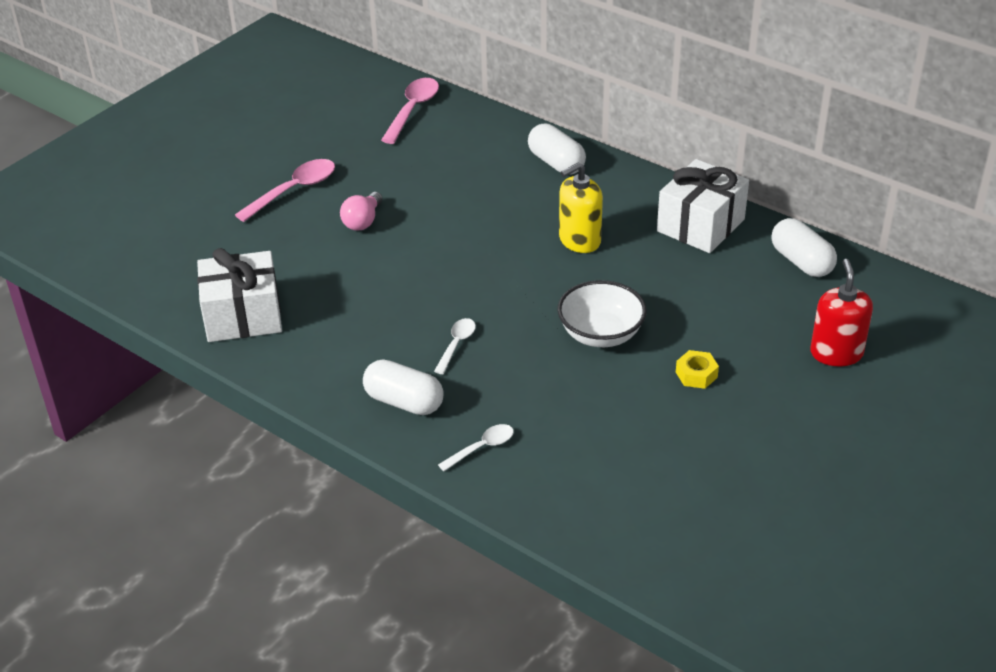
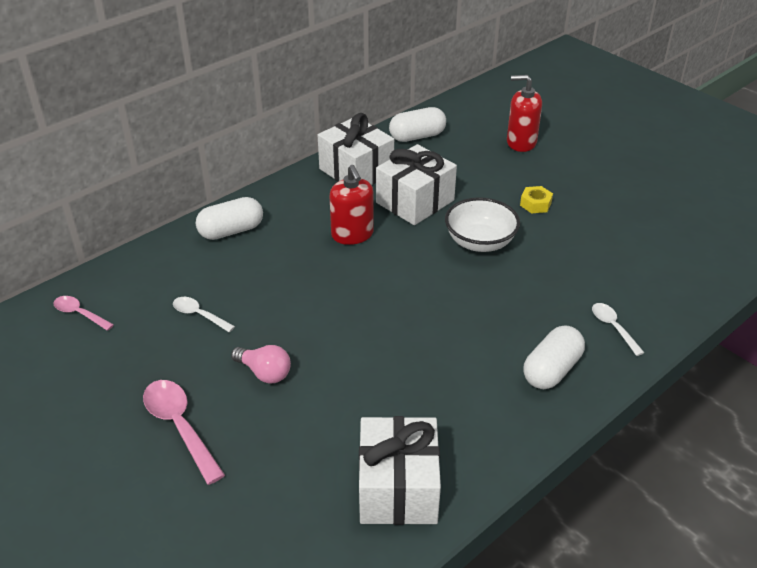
camera: 80 degrees left, 0 degrees up
pink spoon [381,78,439,144] -> pink spoon [53,296,114,331], size x0.59
white spoon [434,318,476,374] -> white spoon moved to [173,297,235,332]
yellow soap dispenser [559,162,603,253] -> red soap dispenser [329,165,374,245]
none -> white gift [376,144,457,225]

